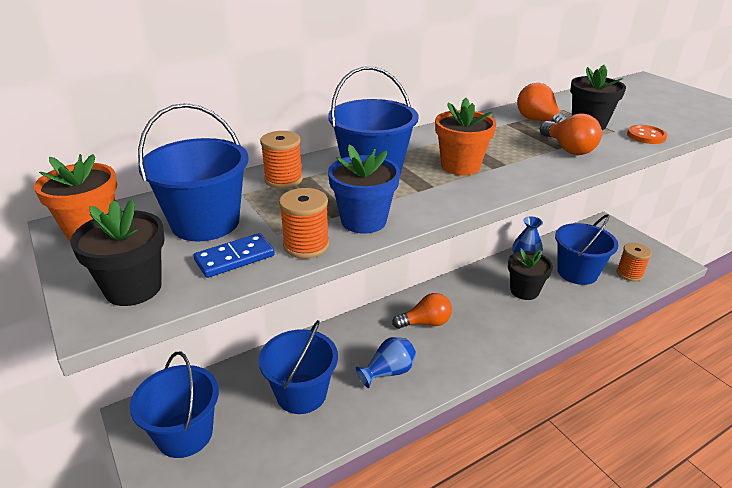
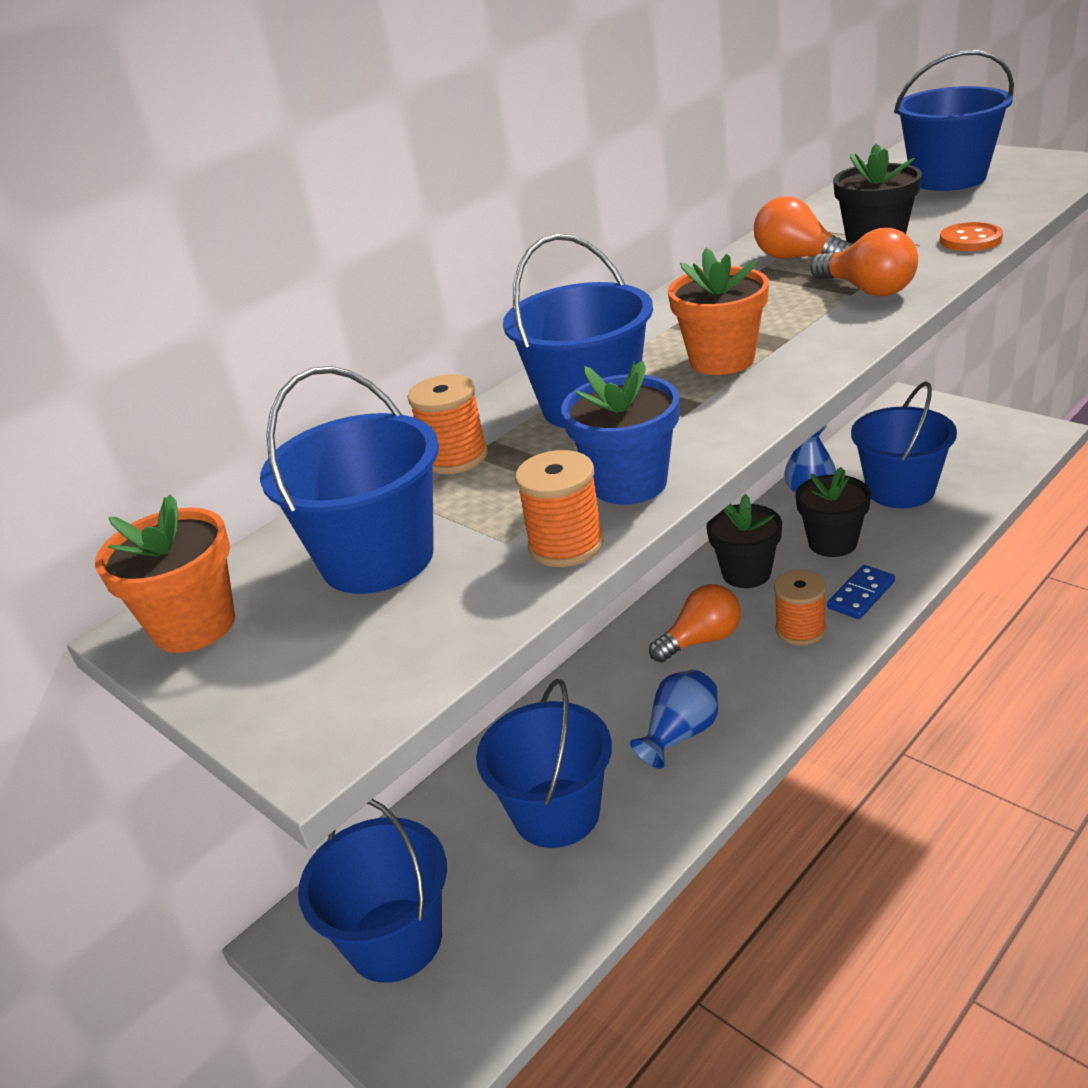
camera: 10 degrees left, 0 degrees up
black flower pot [70,199,165,306] -> black flower pot moved to [706,494,782,588]
blue domino [194,233,275,278] -> blue domino moved to [827,565,895,619]
orange spool [617,243,652,281] -> orange spool moved to [774,570,826,646]
none -> blue bucket [894,50,1014,191]

